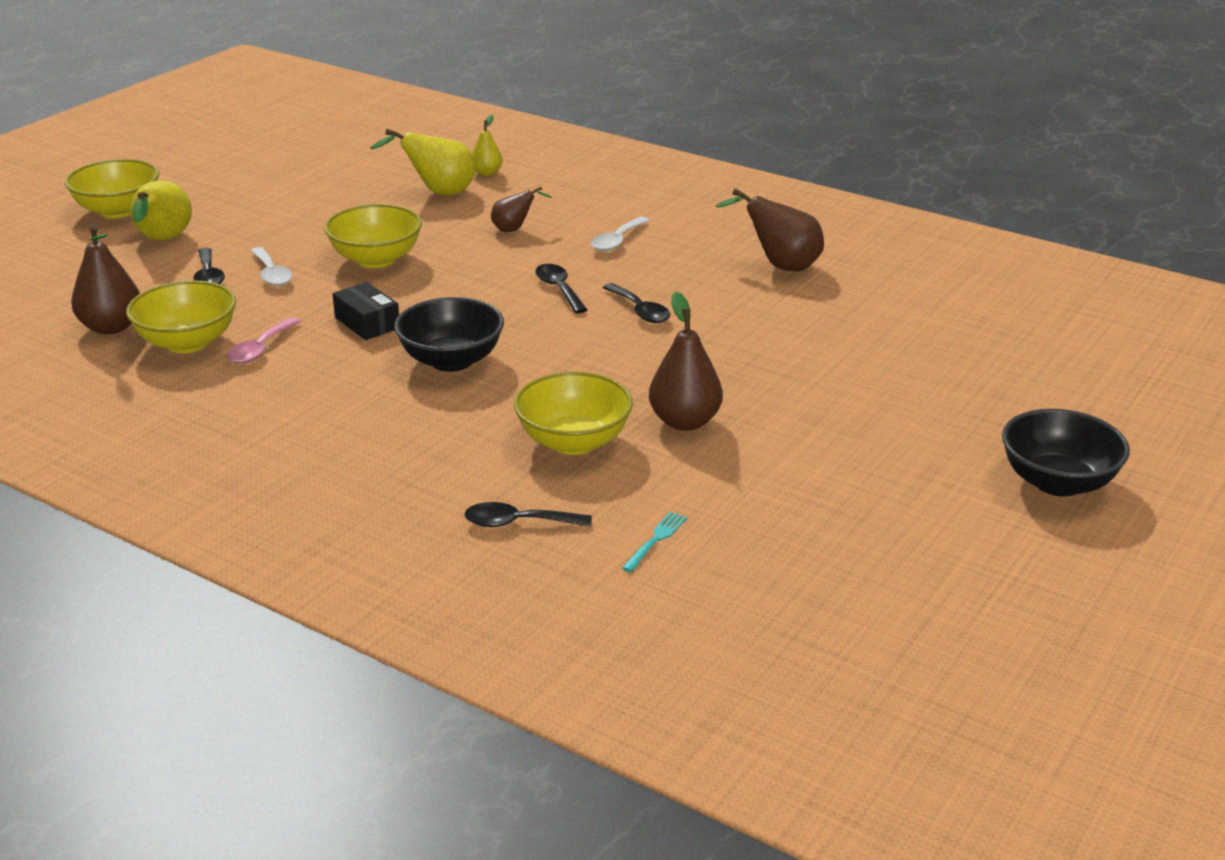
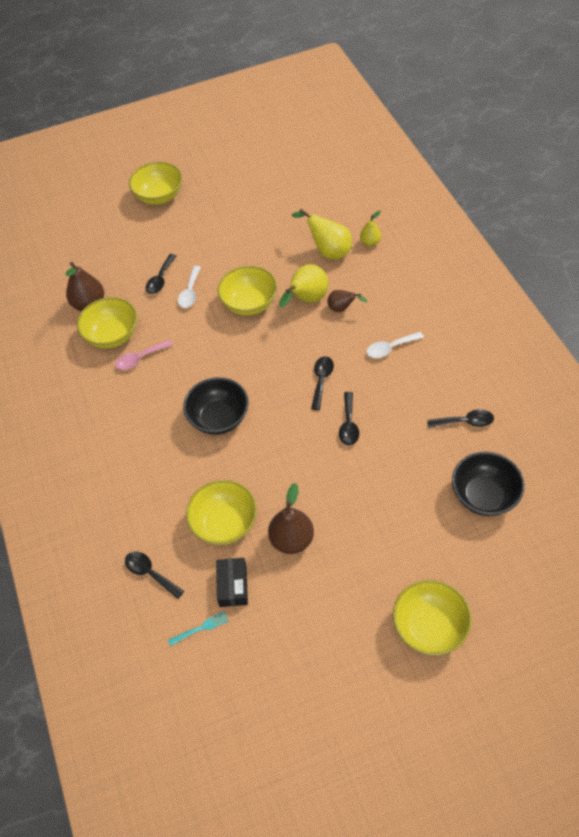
camera: 40 degrees right, 25 degrees up
yellow pear [130,180,192,240] -> yellow pear moved to [279,264,329,307]
black box [333,282,399,340] -> black box moved to [216,558,248,607]
brown pear [715,188,824,271] -> black spoon [427,409,494,428]
black bowl [1002,409,1130,497] -> black bowl moved to [452,452,525,516]
none -> yellow bowl [393,580,472,656]

